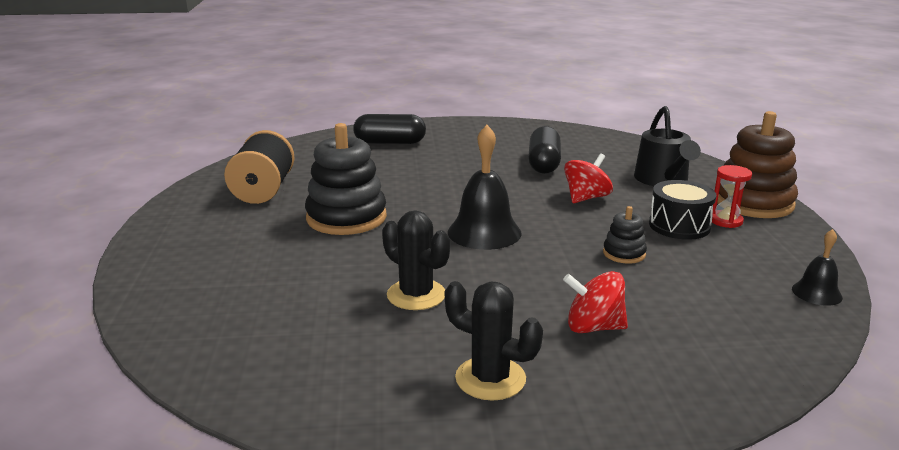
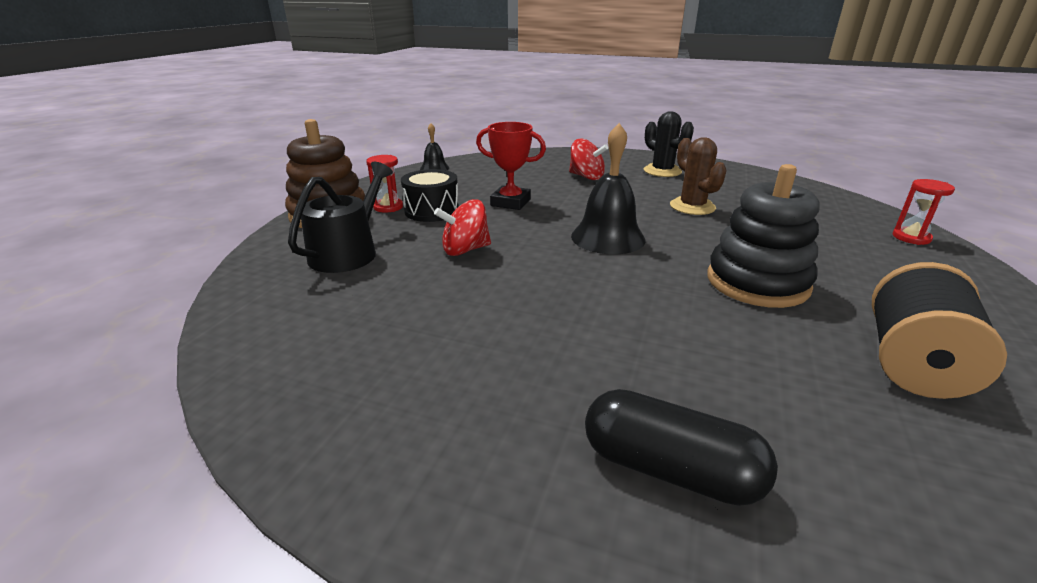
camera: 155 degrees left, 5 degrees up
black cactus [382,210,450,310] -> brown cactus [670,137,727,215]
black capsule [528,126,561,174] -> none
black stacking toy [603,206,647,264] -> red trophy [476,122,546,210]
none -> red hourglass [893,179,955,245]

